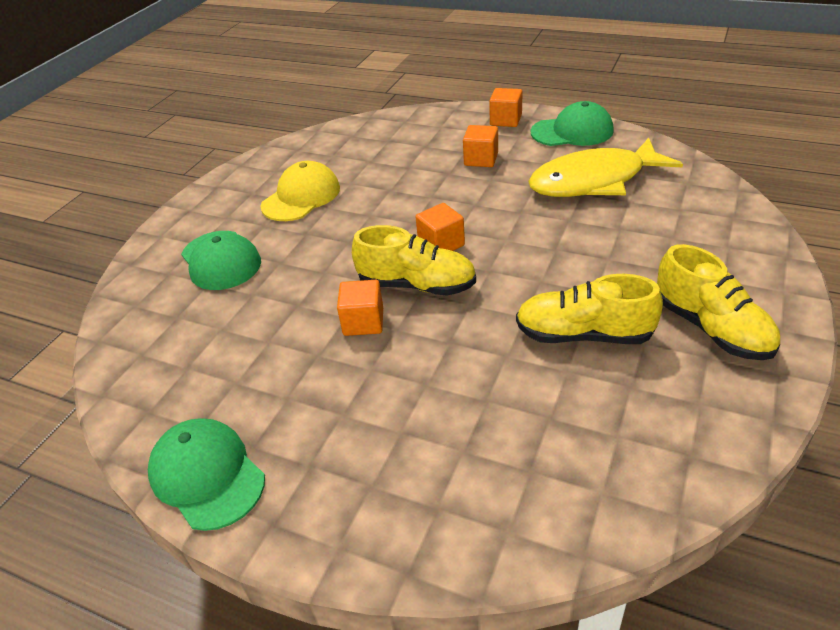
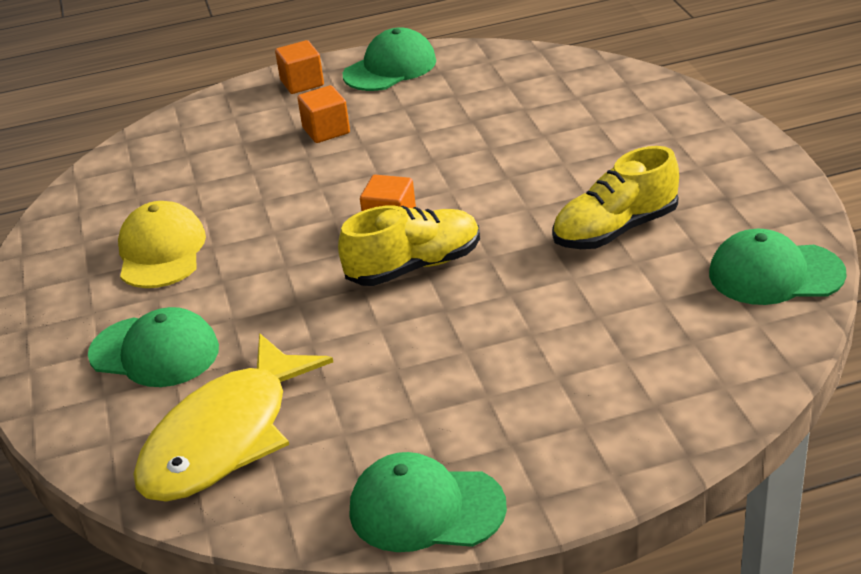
camera: 40 degrees left, 5 degrees down
orange cube [337,280,383,336] -> none
yellow fish [528,138,683,197] -> yellow fish moved to [133,333,333,502]
yellow shoe [657,244,780,360] -> none
none -> green cap [709,229,846,305]

